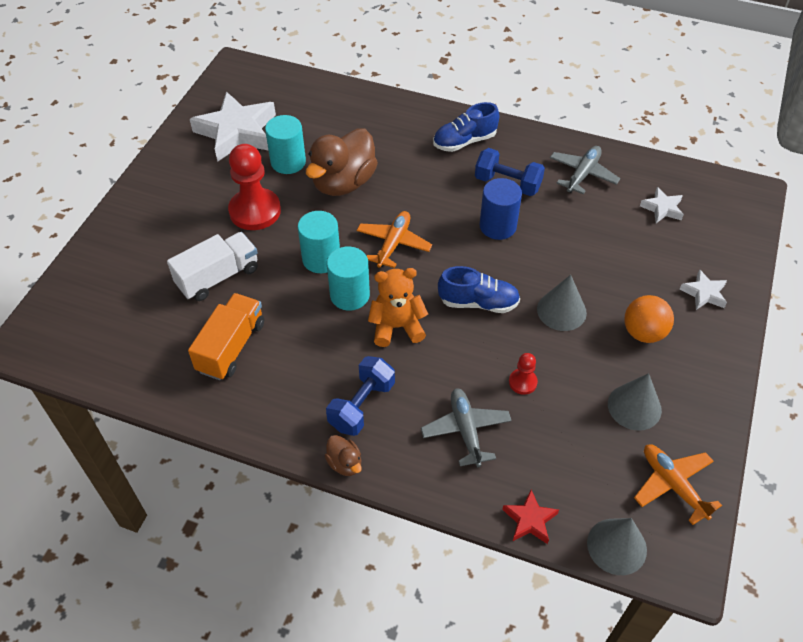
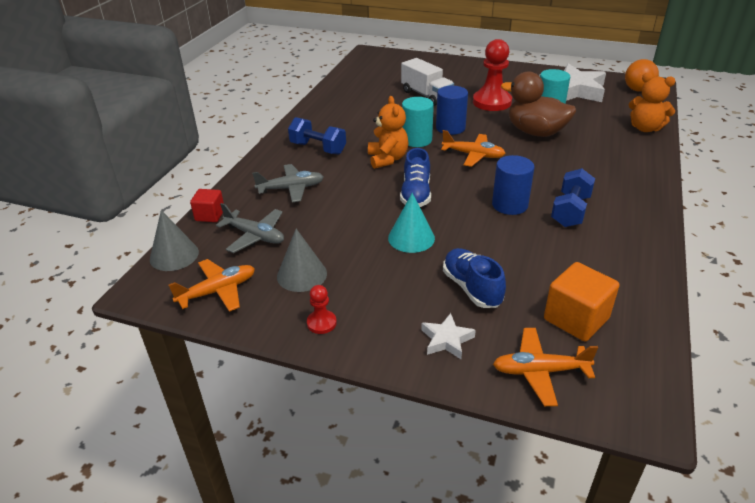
camera: 90 degrees right, 15 degrees down
orange truck [188,293,264,380] -> none
turquoise cylinder [298,211,340,273] -> blue cylinder [436,86,468,135]
brown duck [325,435,362,476] -> none
blue shoe [433,102,500,152] -> blue shoe moved to [443,248,506,308]
red star [502,490,559,544] -> red cube [190,189,224,222]
red pawn [509,353,538,395] -> red pawn moved to [307,285,337,334]
grey cone [537,275,587,331] -> turquoise cone [388,193,435,253]
grey plane [550,146,620,194] -> grey plane moved to [216,203,284,253]
orange ball [624,295,674,343] -> orange ball moved to [625,59,659,92]
white star [640,187,684,223] -> orange cube [544,262,620,341]
none -> orange plane [493,328,598,406]
none -> orange teddy bear [629,73,676,132]

